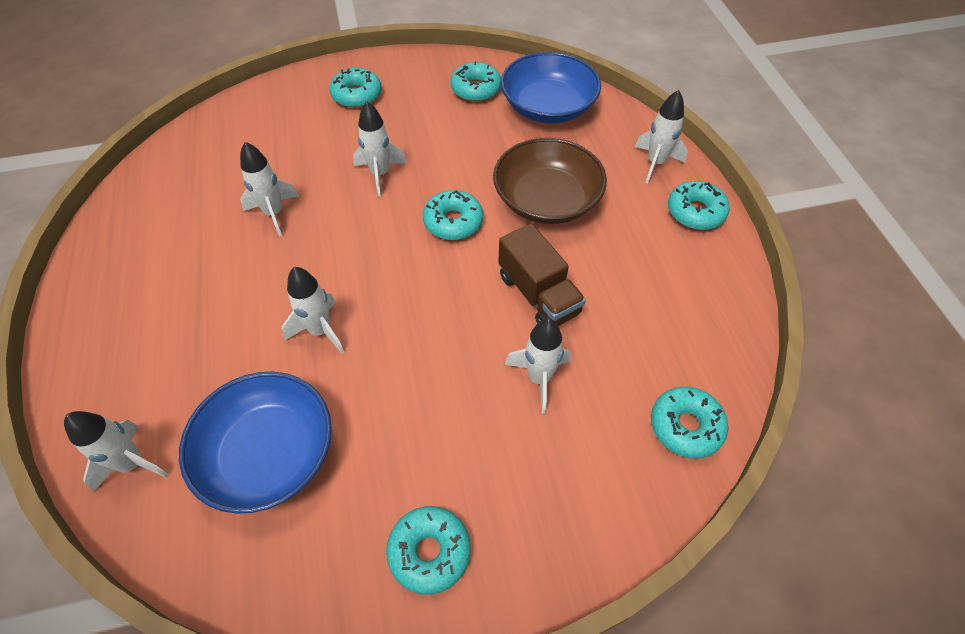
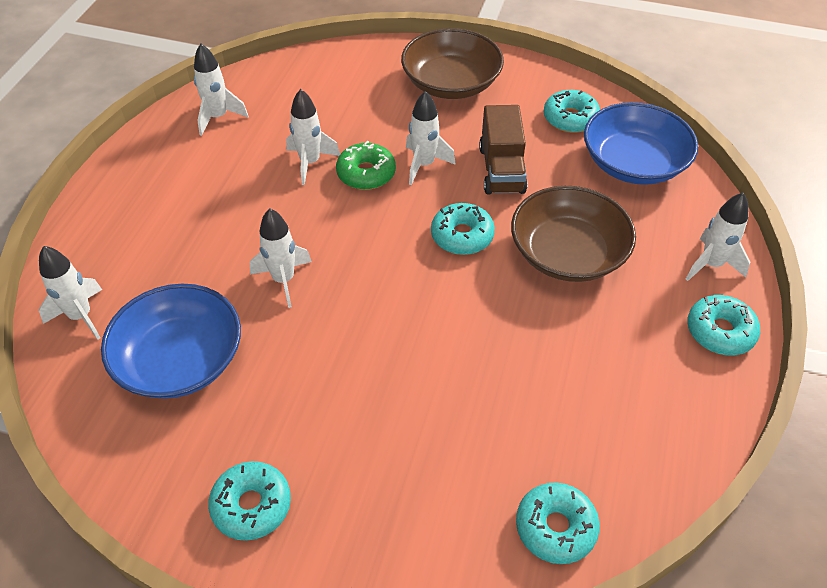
camera: 30 degrees right, 5 degrees down
turquoise donut [329,68,382,108] -> brown bowl [401,28,504,99]
brown truck [498,223,586,326] -> brown truck moved to [479,105,528,195]
white rocket [505,318,571,413] -> white rocket moved to [194,44,248,136]
none -> green donut [336,141,396,190]

